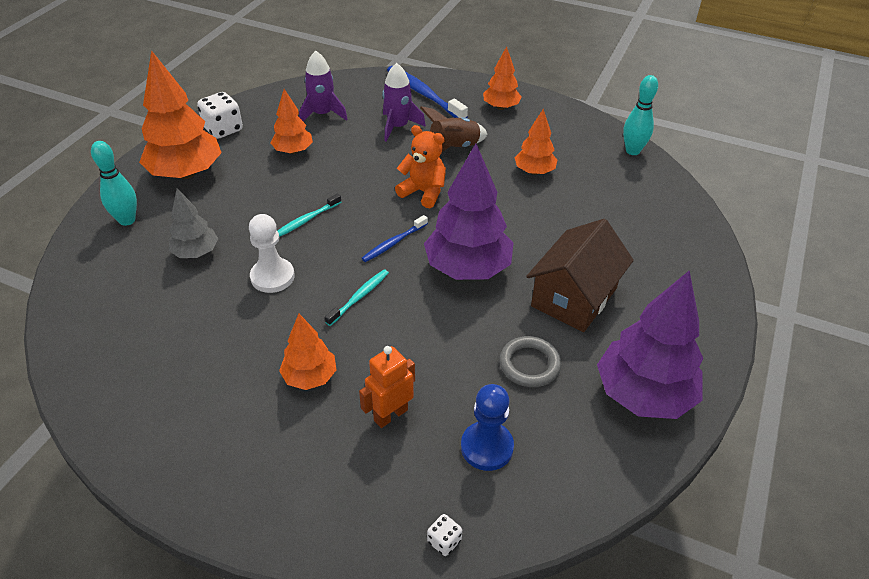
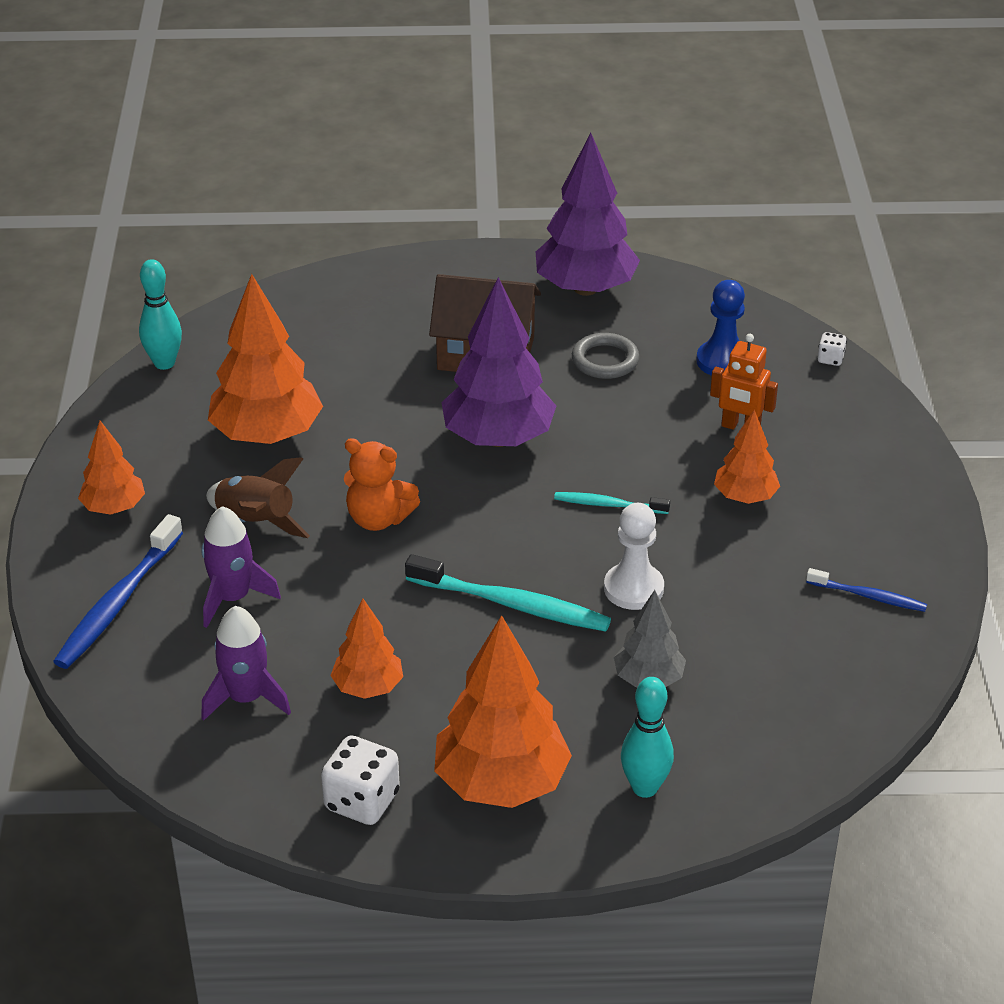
camera: 115 degrees left, 5 degrees down
turquoise toothbrush [278,194,341,237] -> turquoise toothbrush [405,554,611,632], size x1.76
blue toothbrush [362,215,428,262] -> blue toothbrush moved to [806,568,927,612]
orange teddy bear [395,125,446,208] -> orange teddy bear turned 75 degrees counterclockwise [344,438,420,531]
orange tree [515,109,557,175] -> orange tree [208,274,323,444], size x1.80

